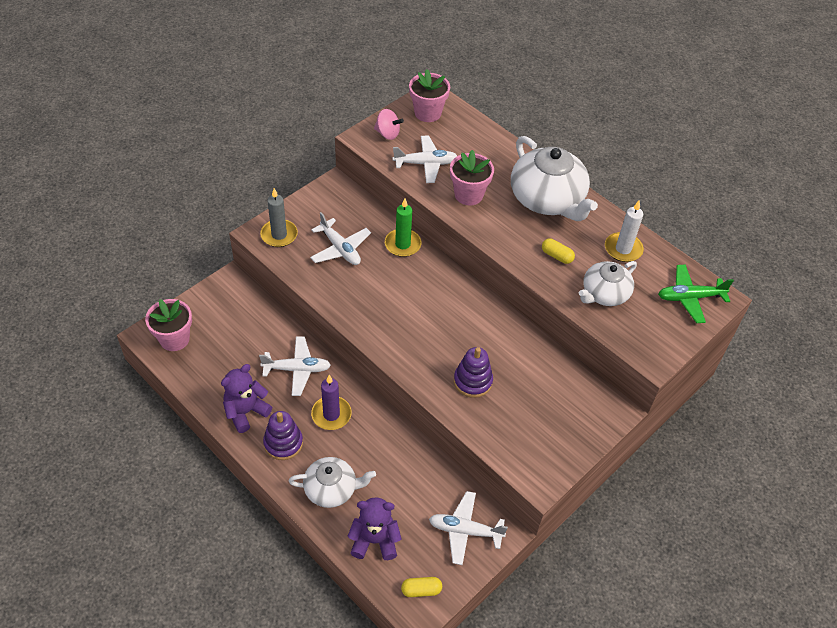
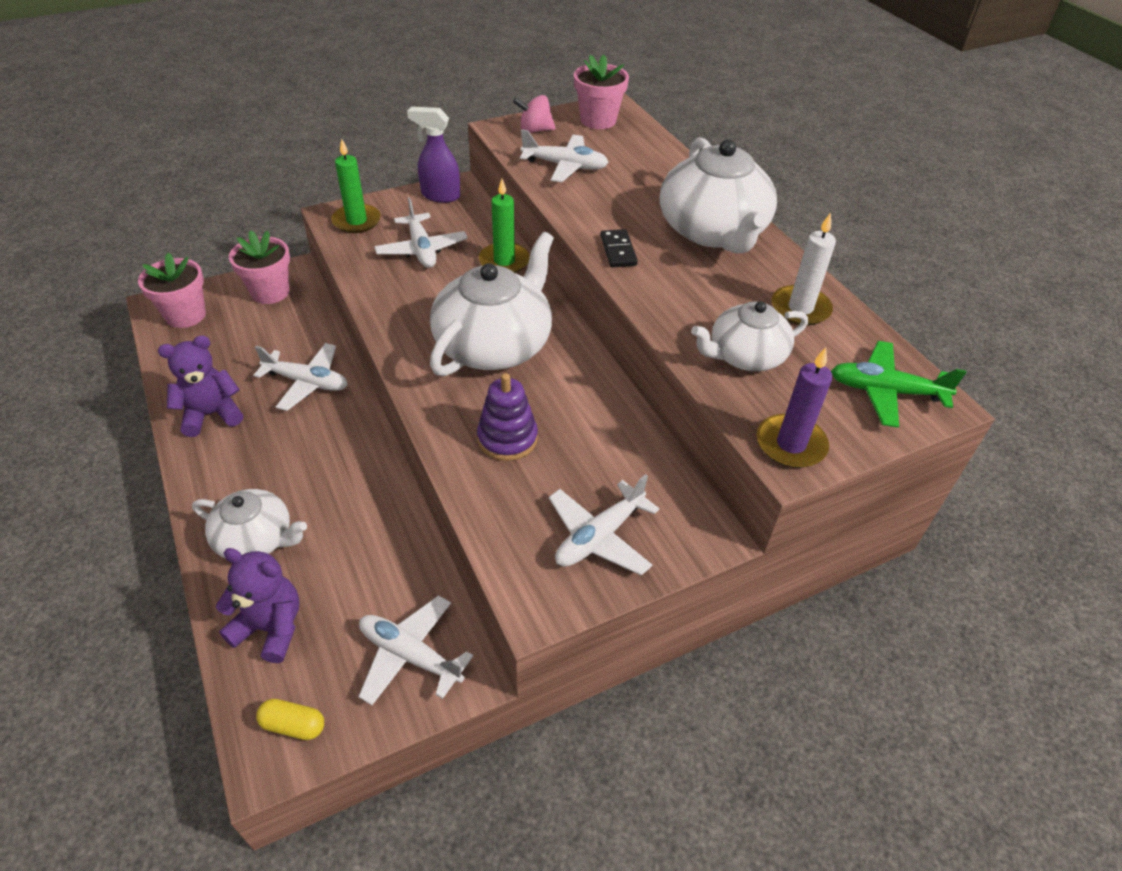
camera: 20 degrees right, 5 degrees down
grey candle [260,188,298,247] -> green candle [331,139,381,233]
purple stacking toy [263,411,303,460] -> none
purple candle [311,375,351,430] -> purple candle moved to [757,347,832,468]
pink spinning top [374,109,404,140] -> pink spinning top turned 135 degrees clockwise [513,95,555,133]
pink flower pot [450,150,494,206] -> pink flower pot moved to [229,230,290,304]
yellow capsule [542,238,575,264] -> none
none -> purple spray bottle [407,107,460,203]
none -> white teapot [430,232,554,376]
none -> white plane [549,474,660,576]
none -> black domino [600,229,638,267]

